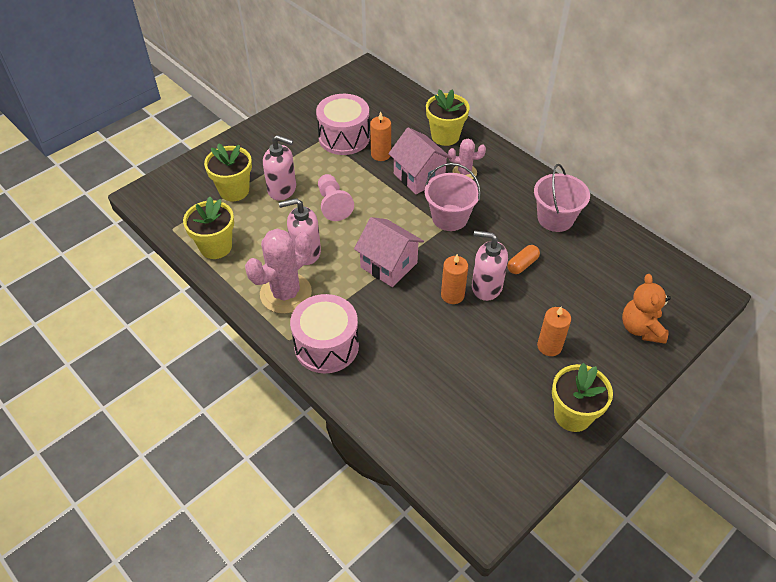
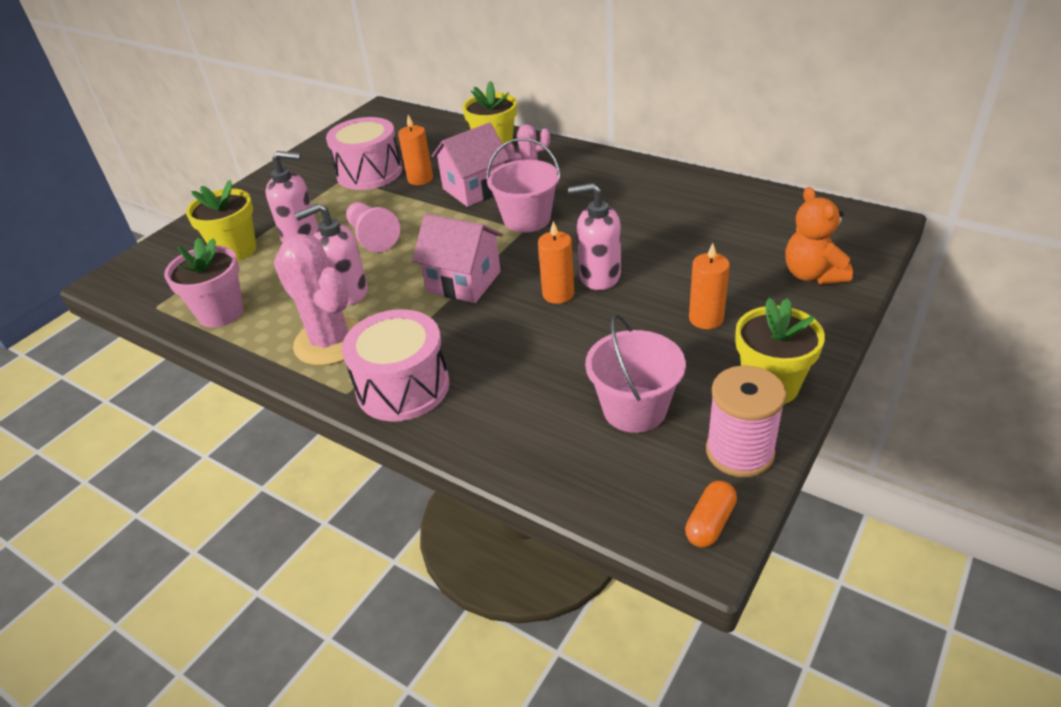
camera: 10 degrees left, 10 degrees down
yellow flower pot [183,197,234,259] -> pink flower pot [164,238,244,328]
pink cactus [245,229,312,314] -> pink cactus turned 75 degrees counterclockwise [274,234,360,366]
pink house [388,127,452,194] -> pink house turned 75 degrees counterclockwise [432,122,510,207]
orange capsule [507,245,540,274] -> orange capsule moved to [685,481,737,547]
pink bucket [534,164,590,232] -> pink bucket moved to [585,314,686,433]
none -> pink spool [706,366,786,477]

